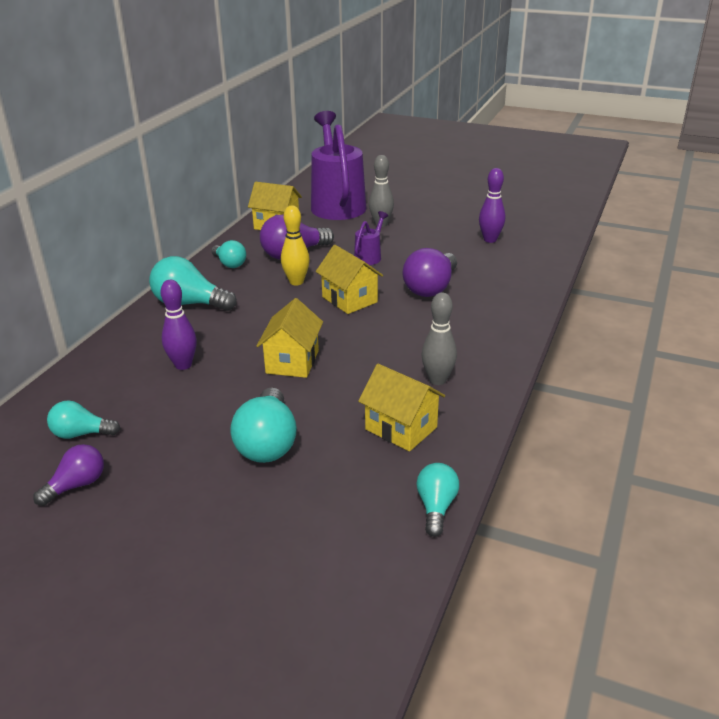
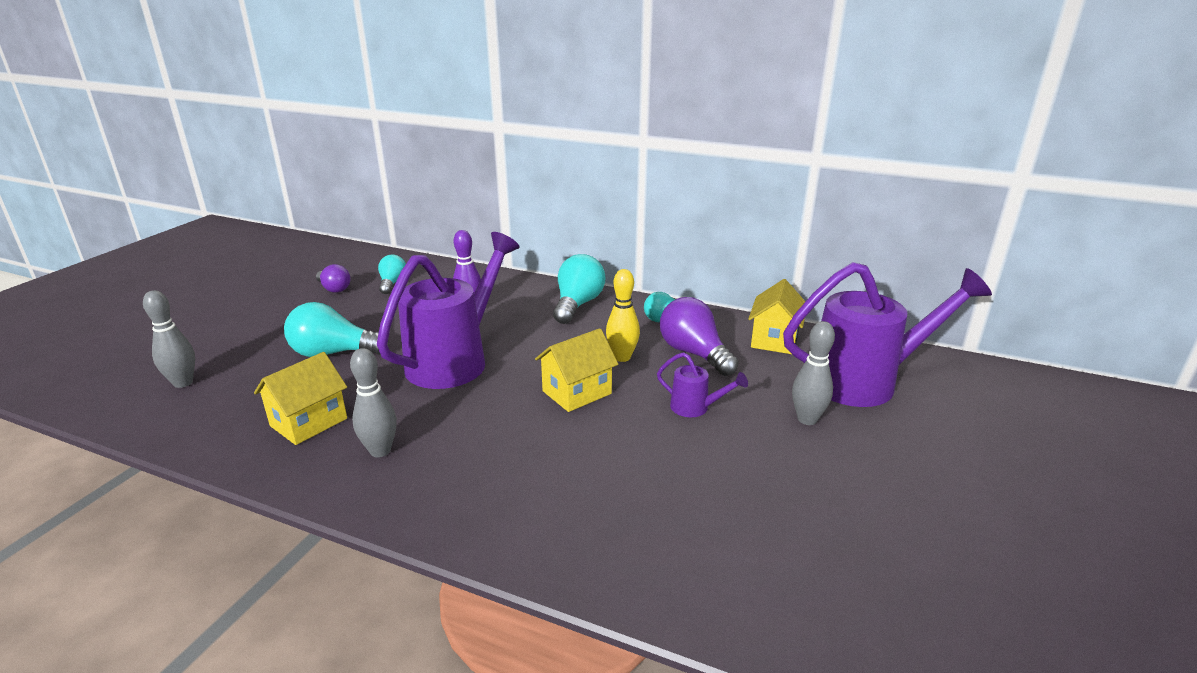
camera: 90 degrees right, 5 degrees down
yellow house [256,298,323,378] -> purple watering can [377,232,519,389]
purple light bulb [403,248,457,297] -> none
turquoise light bulb [416,463,459,537] -> none
purple bowling pin [479,168,505,243] -> none
none -> grey bowling pin [143,290,195,388]

